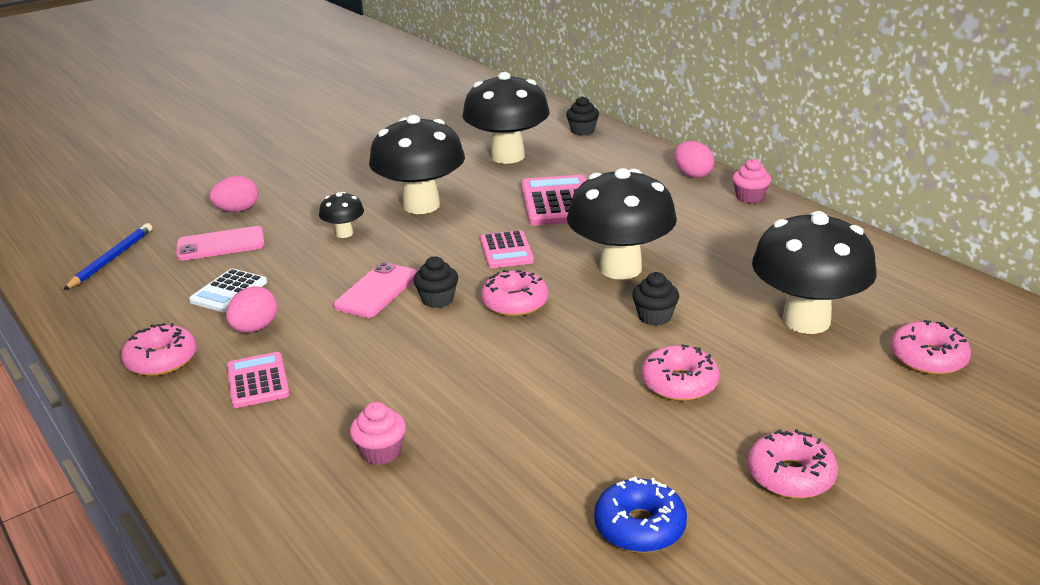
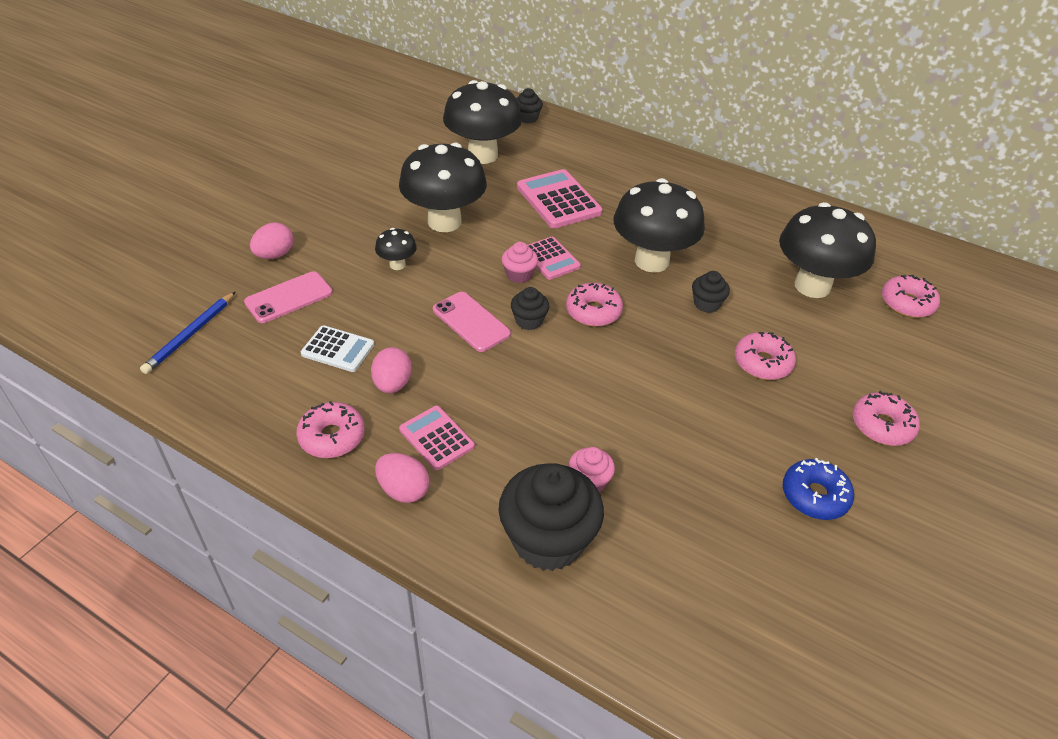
camera: 25 degrees left, 15 degrees up
blue pencil [63,223,152,290] -> blue pencil turned 150 degrees counterclockwise [140,292,235,374]
white calculator [189,268,267,313] -> white calculator turned 75 degrees counterclockwise [301,325,374,372]
pink phone [333,262,418,318] -> pink phone turned 45 degrees counterclockwise [433,292,511,352]
pink egg [674,141,714,178] -> pink egg moved to [375,453,430,503]
pink cupcake [732,159,771,204] -> pink cupcake moved to [502,242,538,283]
none -> black cupcake [499,463,604,571]

